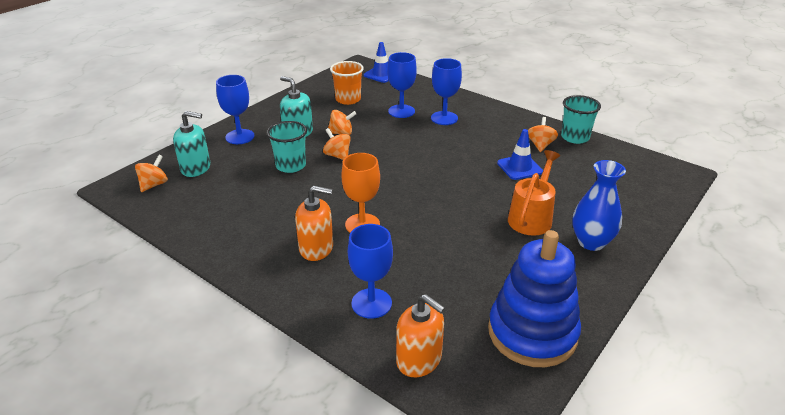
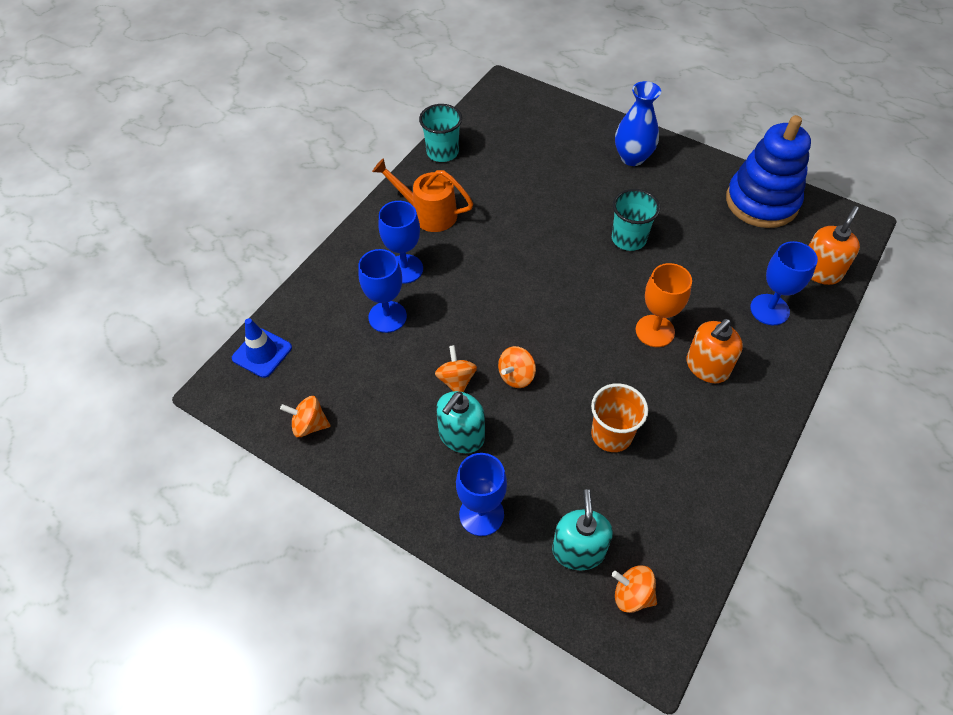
camera: 95 degrees left, 20 degrees up
turquoise cup [267,121,307,173] -> turquoise cup moved to [612,189,660,251]
orange soap dispenser [295,186,333,261] -> orange soap dispenser turned 135 degrees counterclockwise [687,319,743,383]
orange cup [330,61,364,105] -> orange cup moved to [591,383,648,452]
blue traffic cone [497,129,543,180] -> none
orange watering can [508,150,560,236] -> orange watering can moved to [372,158,473,232]
orange spinning top [528,117,558,152] -> orange spinning top moved to [280,396,330,437]

